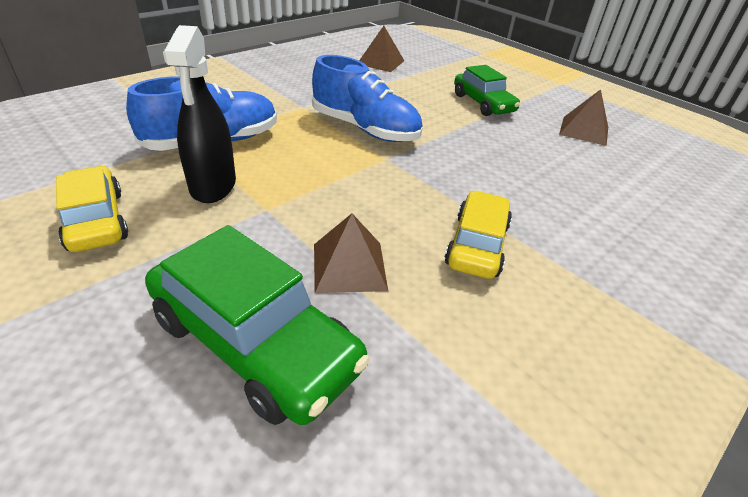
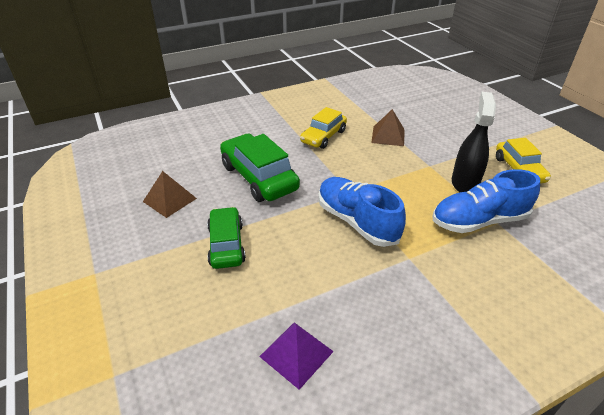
camera: 160 degrees left, 0 degrees up
green car [145,225,370,425] -> green car moved to [220,134,300,202]
brown pyramid [359,26,404,72] -> purple pyramid [259,322,334,390]

